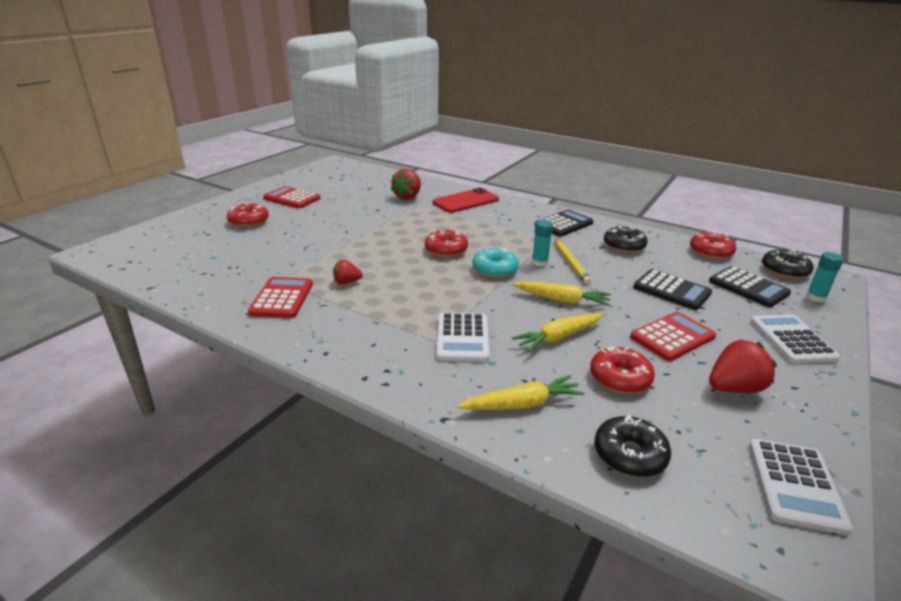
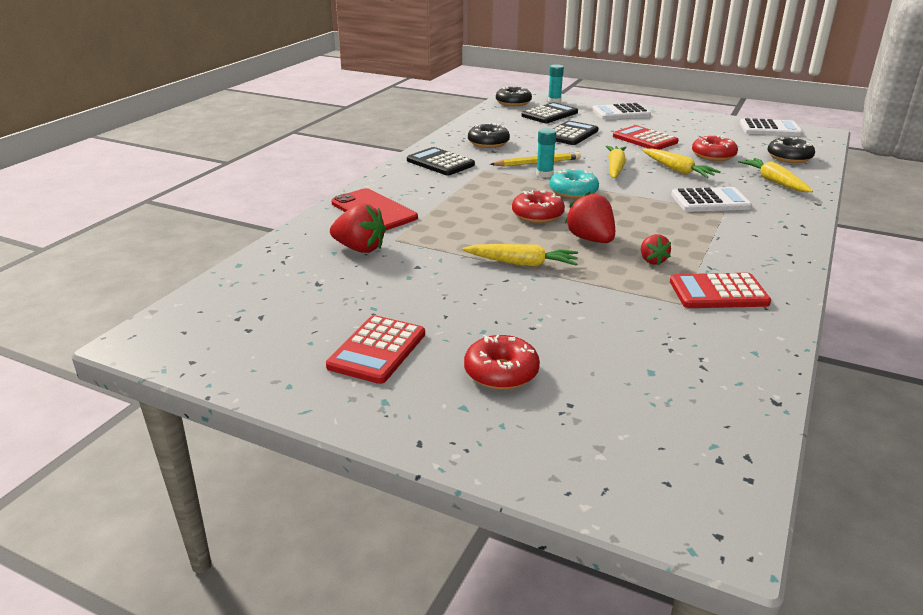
camera: 95 degrees left, 0 degrees up
red donut [690,231,736,259] -> none
red strawberry [709,340,777,393] -> red strawberry moved to [565,192,615,243]
none -> yellow carrot [463,244,578,267]

